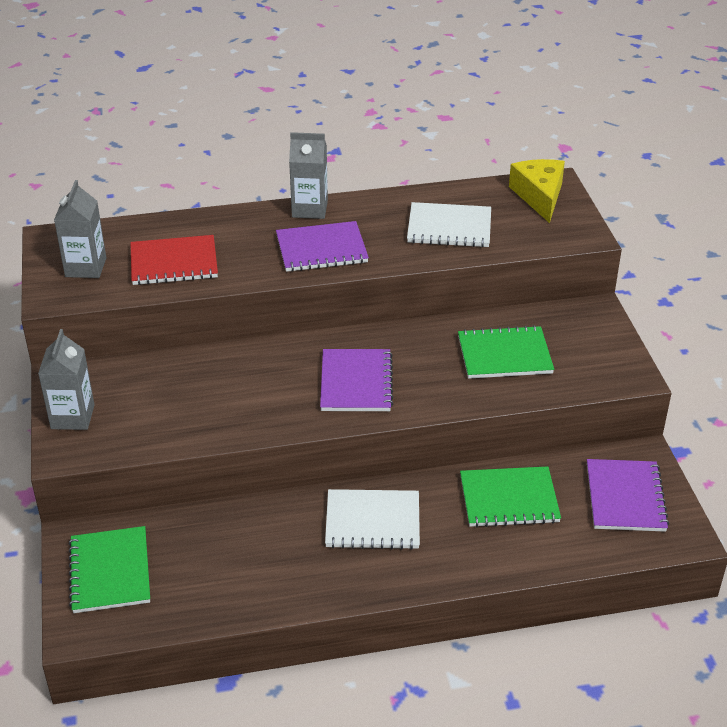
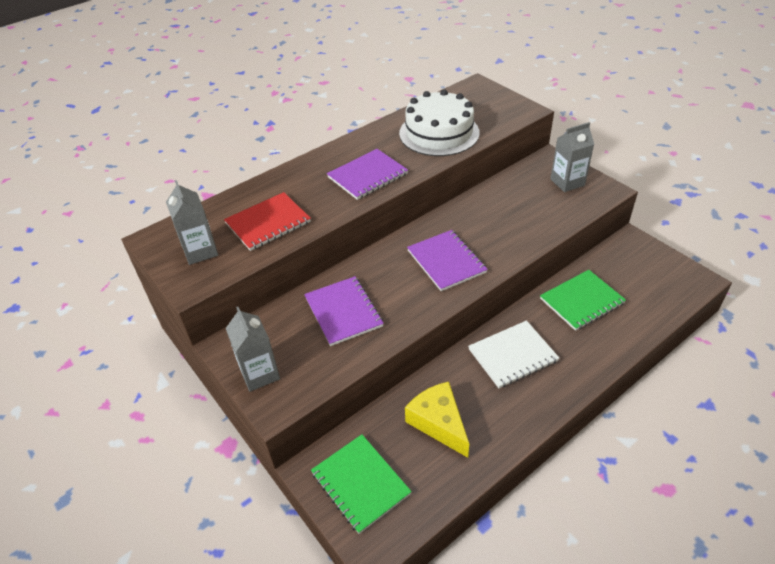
camera: 25 degrees left, 5 degrees up
grey carton [289,132,328,219] -> grey carton moved to [550,122,594,192]
white notebook [407,202,491,247] -> white cake [399,90,480,156]
green notebook [458,325,554,379] -> none
yellow cheese [509,159,565,223] -> yellow cheese moved to [405,382,469,458]
purple notebook [587,459,669,532] -> purple notebook moved to [304,276,384,346]

